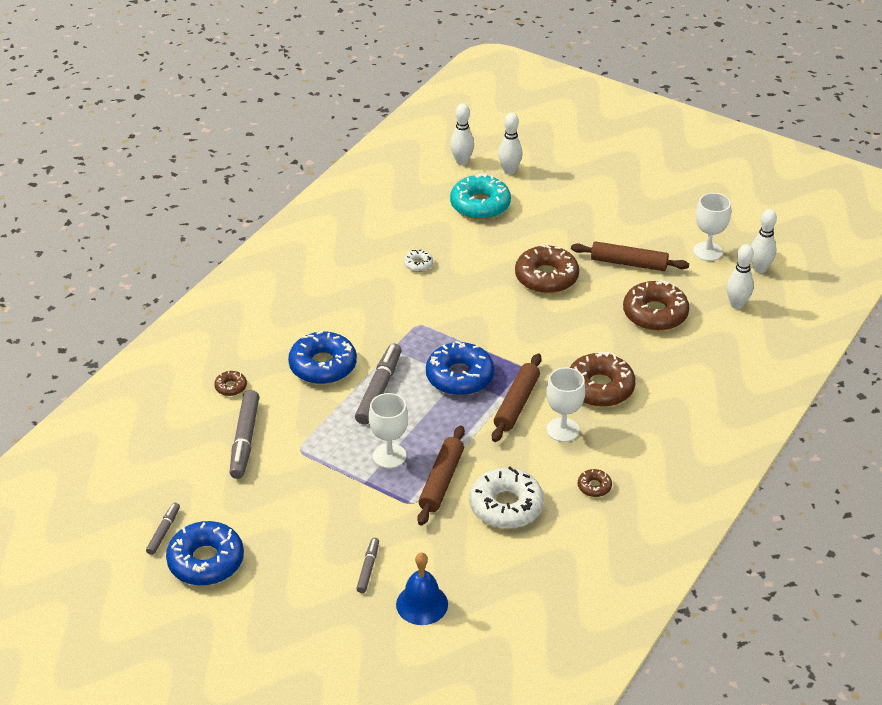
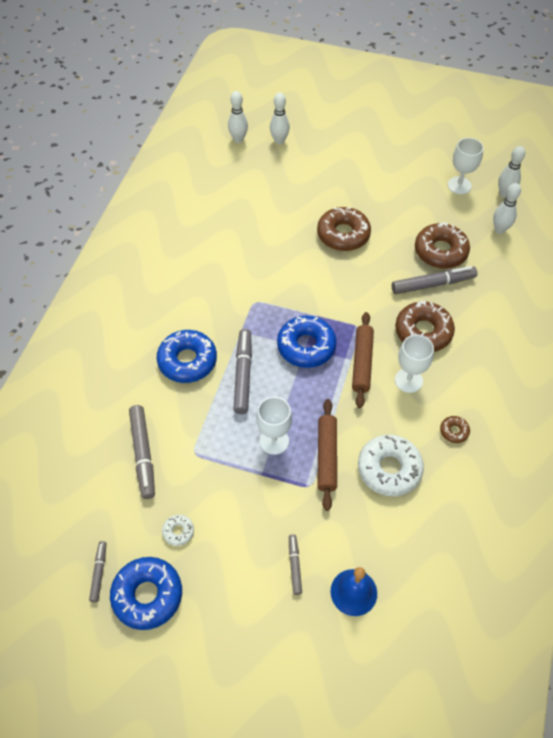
camera: 15 degrees left, 15 degrees up
brown donut [214,371,247,396] -> none
white donut [403,250,433,272] -> white donut moved to [162,515,194,546]
turquoise donut [450,173,511,219] -> none
brown rolling pin [571,241,689,271] -> none
none -> grey marker [392,266,478,294]

